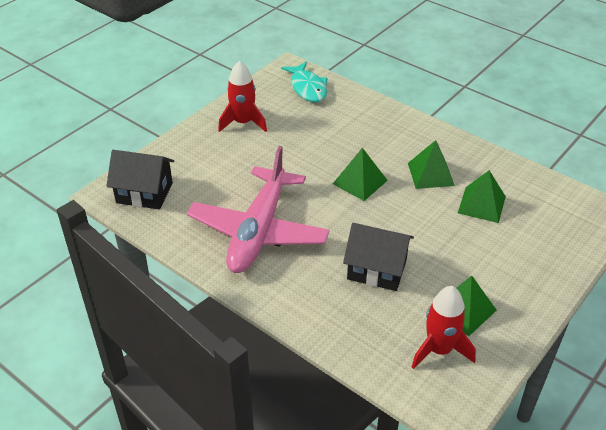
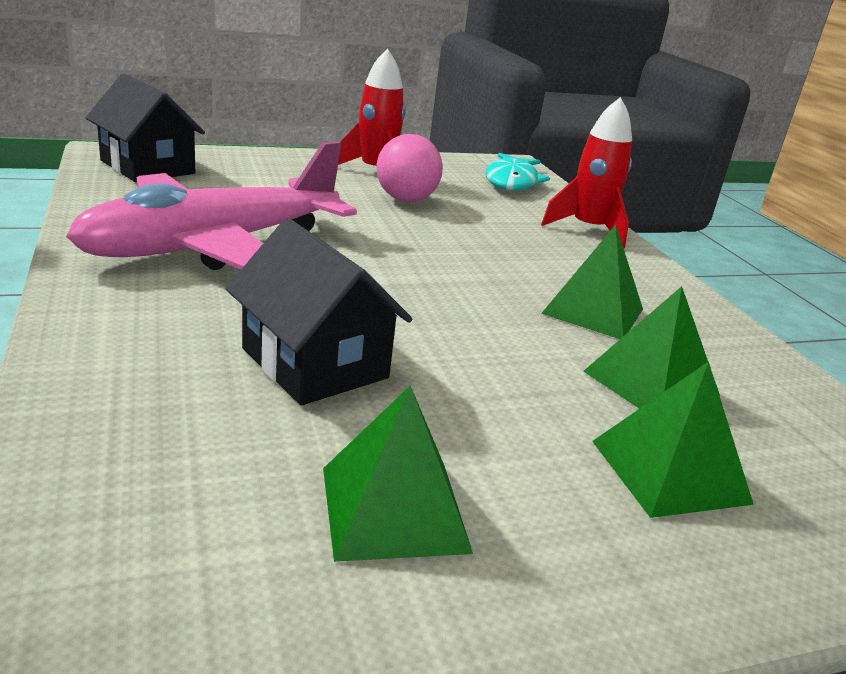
camera: 30 degrees right, 15 degrees down
green pyramid [333,148,388,201] -> green pyramid moved to [592,362,754,518]
red rocket [412,286,476,369] -> red rocket moved to [541,97,632,248]
none -> pink ball [377,134,443,202]

